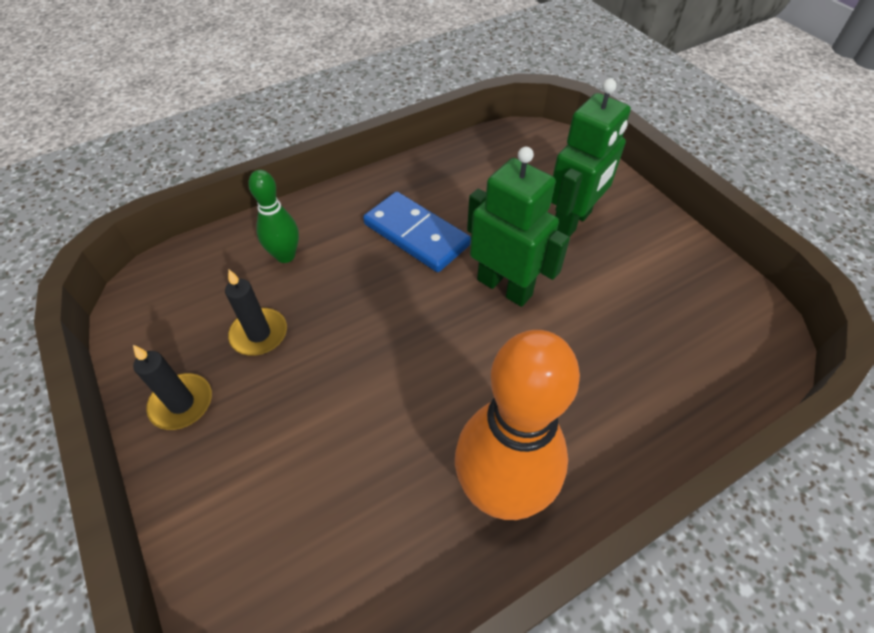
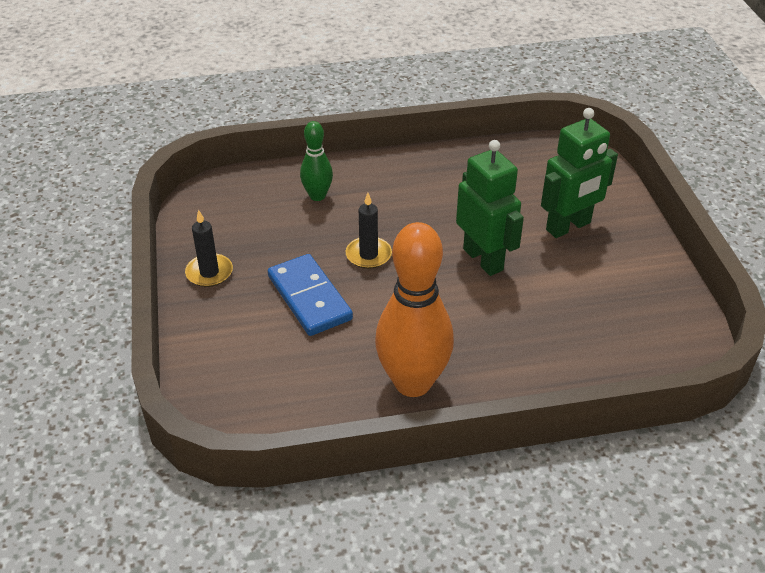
camera: 20 degrees right, 10 degrees down
black candle [225,270,287,356] -> black candle moved to [346,193,392,269]
blue domino [363,192,471,272] -> blue domino moved to [268,254,353,336]

